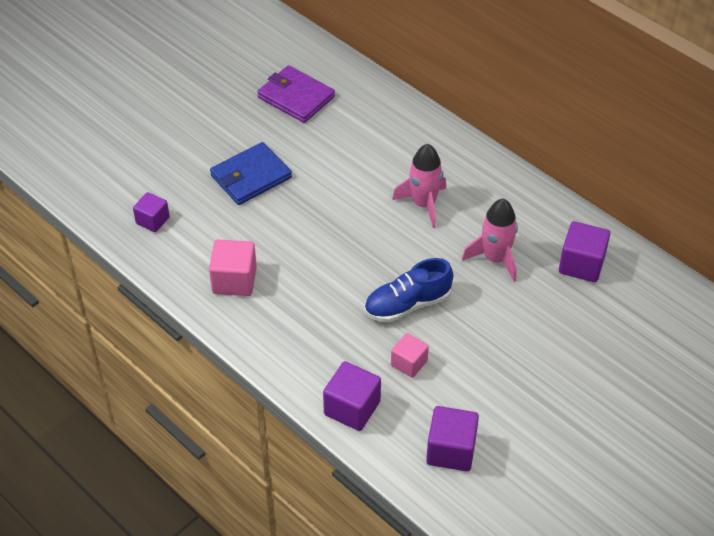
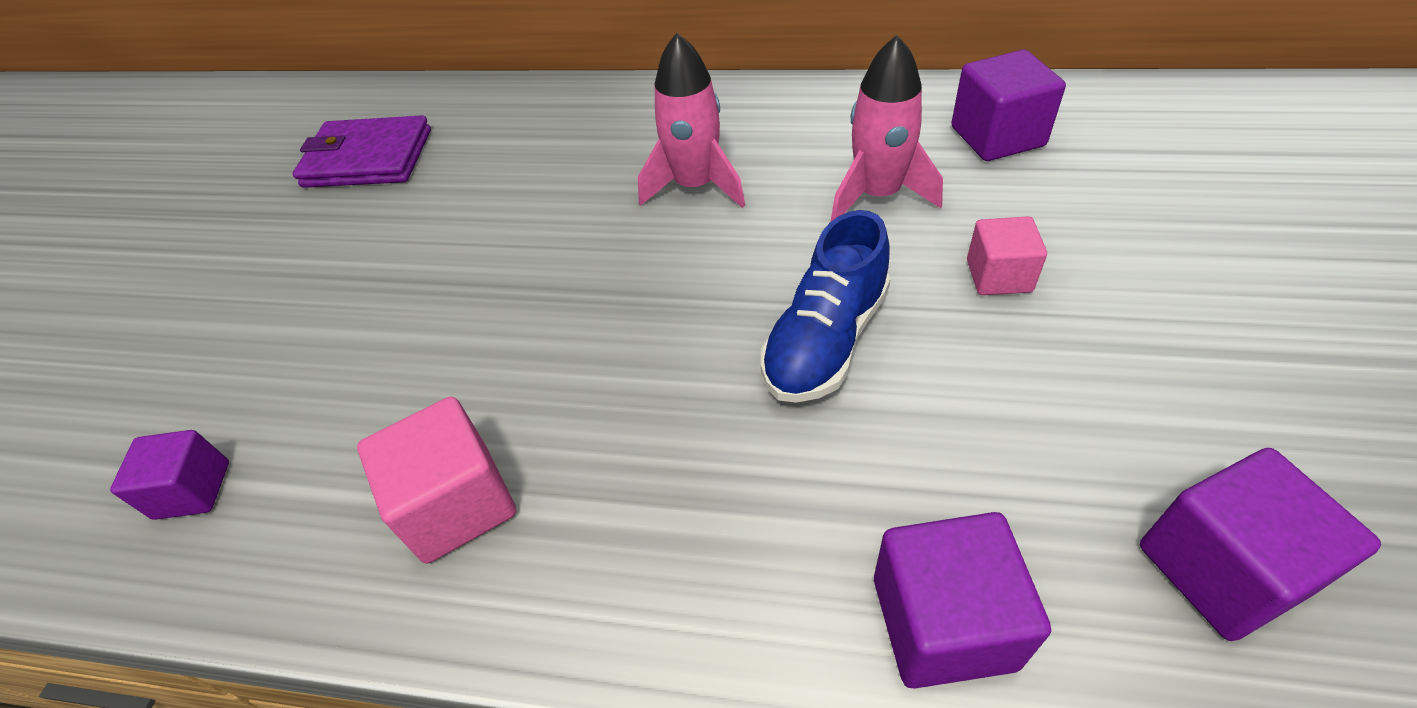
camera: 30 degrees left, 0 degrees up
blue wallet [210,142,292,205] -> none
pink cube [391,333,429,378] -> pink cube moved to [967,216,1047,295]

